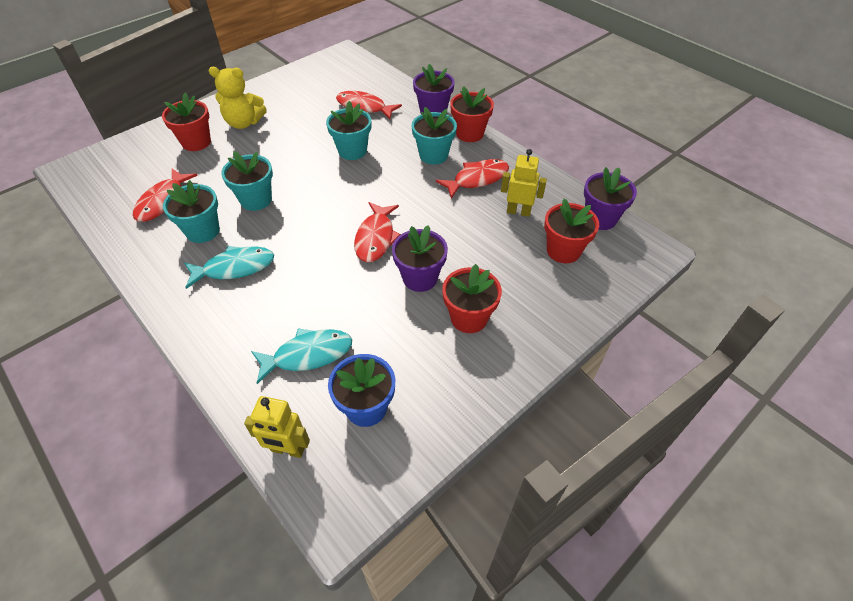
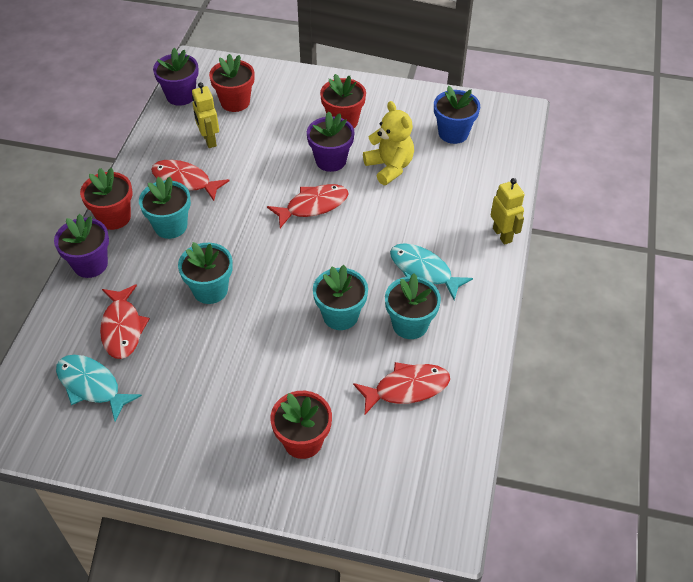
camera: 125 degrees left, 0 degrees up
yellow teddy bear [209,67,267,129] -> yellow teddy bear moved to [363,101,414,185]
yellow robot [244,396,310,458] -> yellow robot moved to [491,178,525,245]
turquoise fish [251,328,352,384] -> turquoise fish moved to [56,355,142,421]

